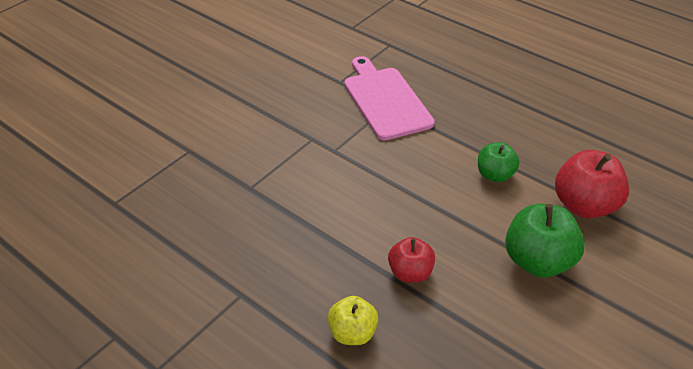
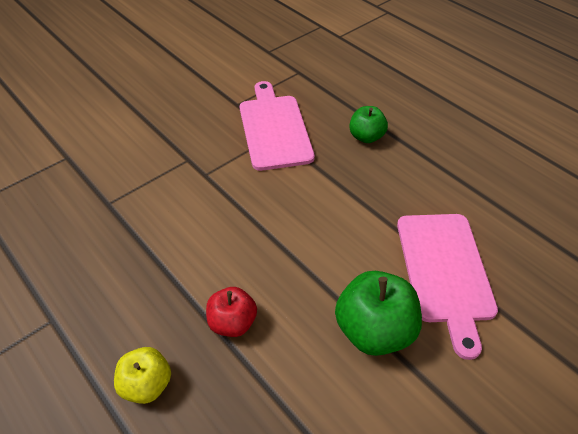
camera: 10 degrees right, 5 degrees up
green apple [478,142,519,182] -> green apple moved to [349,106,388,143]
red apple [555,150,629,218] -> pink cutting board [397,214,498,360]

